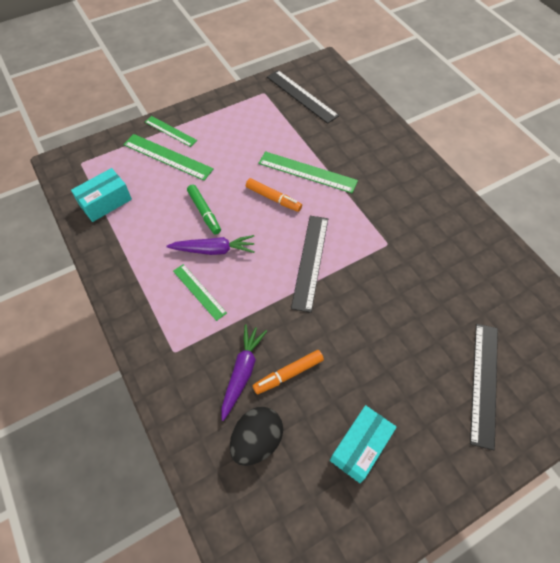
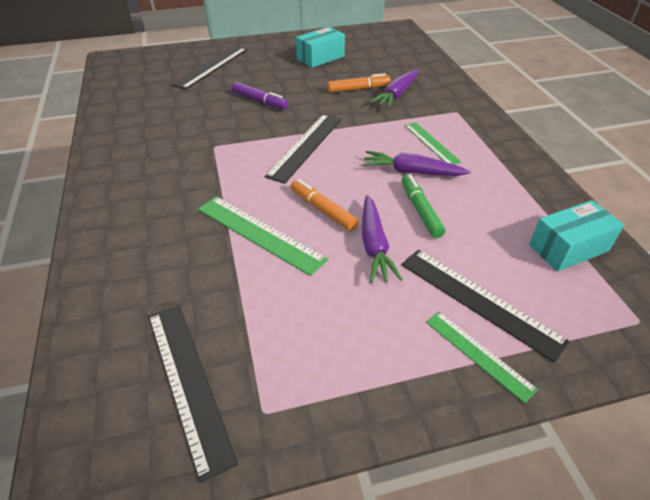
camera: 165 degrees left, 15 degrees down
green ruler [123,134,214,181] -> black ruler [401,250,570,363]
black egg [230,407,283,466] -> none
none -> purple marker [232,82,289,110]
none -> purple carrot [362,195,403,283]

